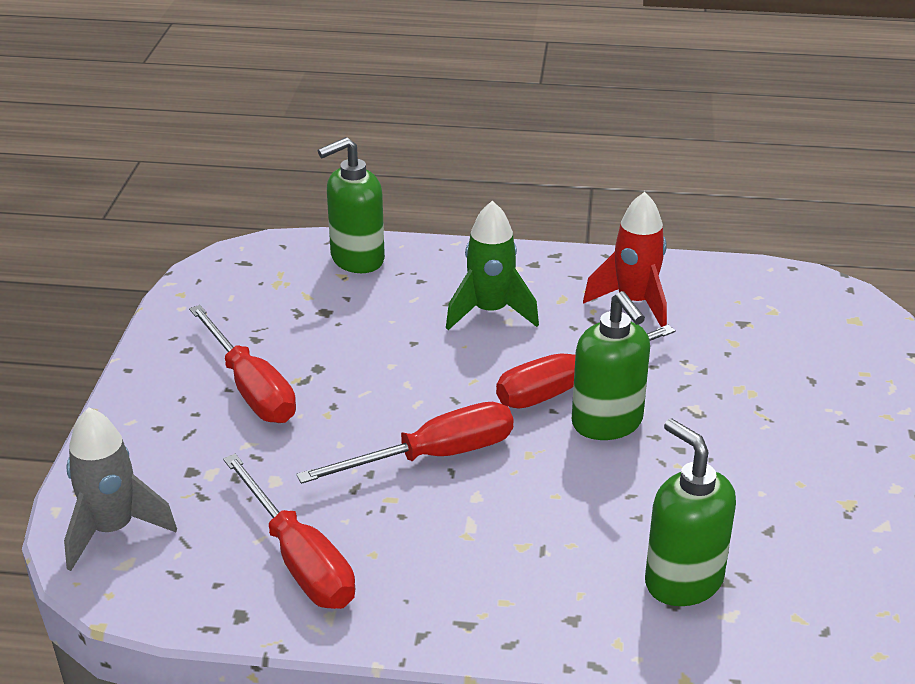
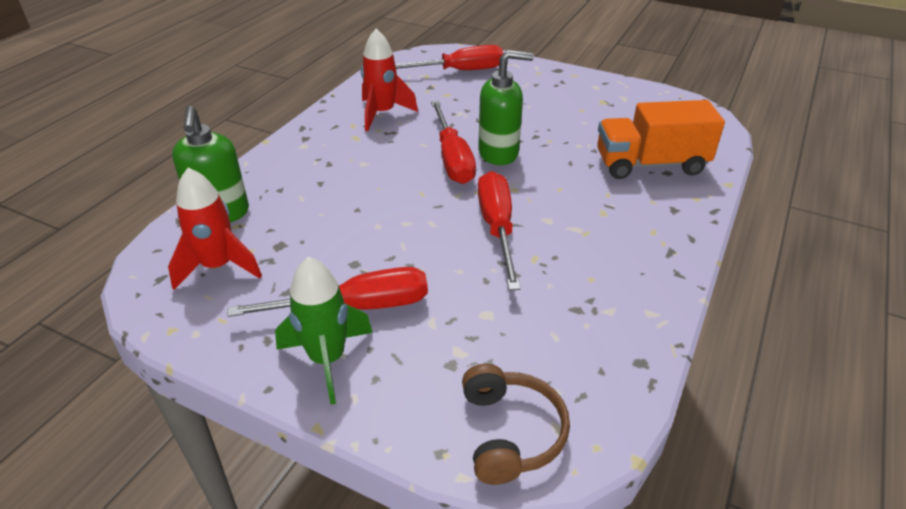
camera: 70 degrees left, 5 degrees up
grey rocket [64,407,177,571] -> brown headphones [462,364,570,485]
red screwdriver [223,454,355,609] -> red screwdriver moved to [395,45,504,70]
green rocket [446,201,539,330] -> green rocket moved to [275,256,373,404]
green soap dispenser [645,419,736,606] -> orange truck [597,100,725,179]
none -> red rocket [168,168,262,290]

